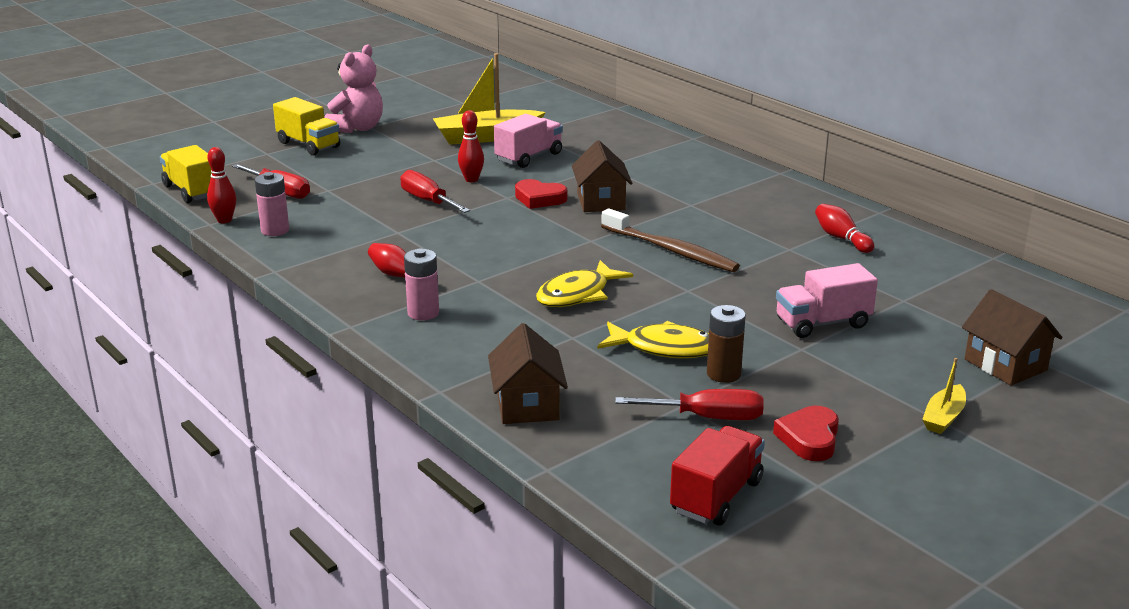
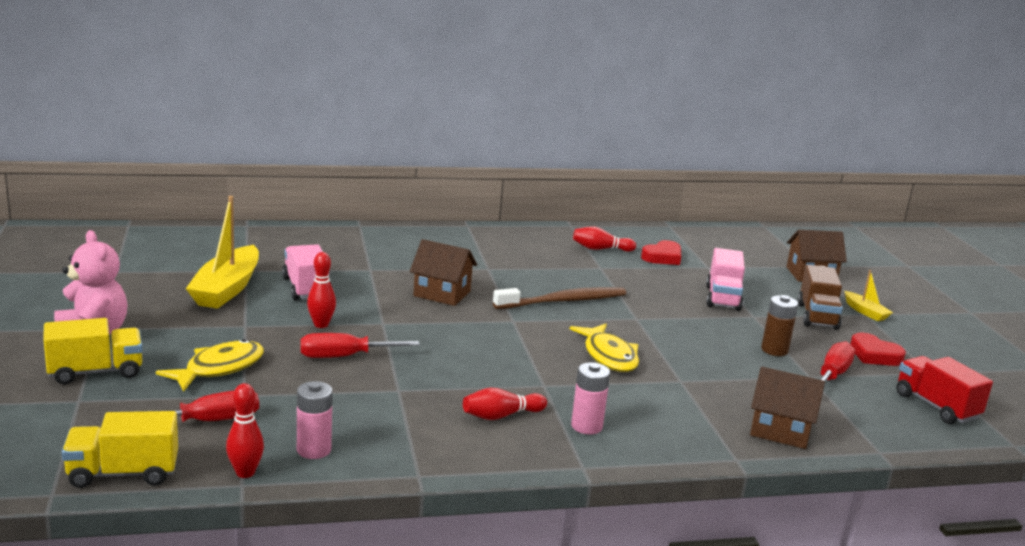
camera: 65 degrees left, 5 degrees down
red heart [515,179,567,209] -> red heart moved to [641,240,681,265]
yellow fish [597,321,709,359] -> yellow fish moved to [156,339,264,392]
none -> brown truck [798,265,843,330]

